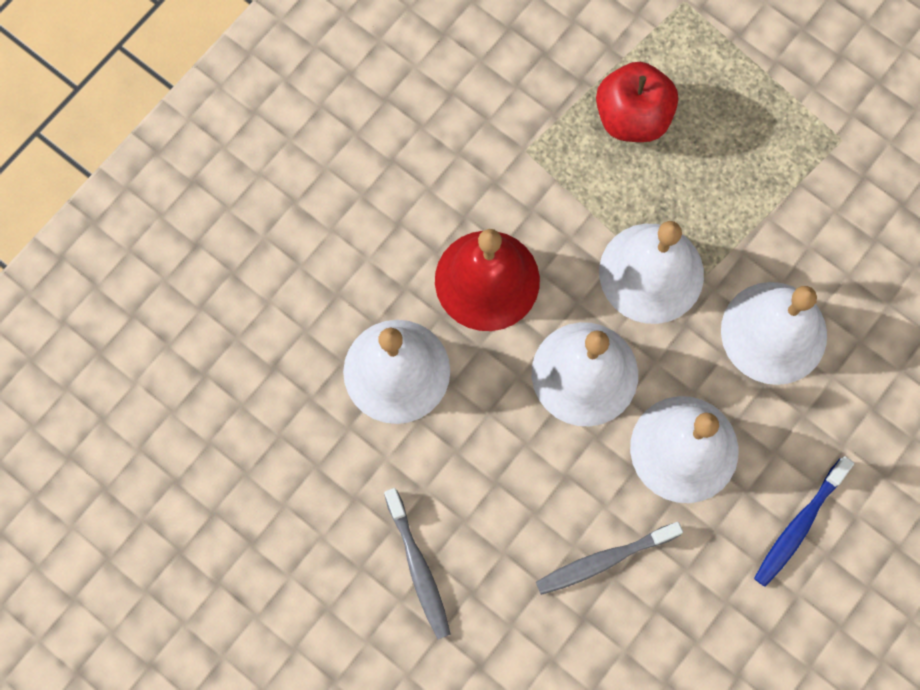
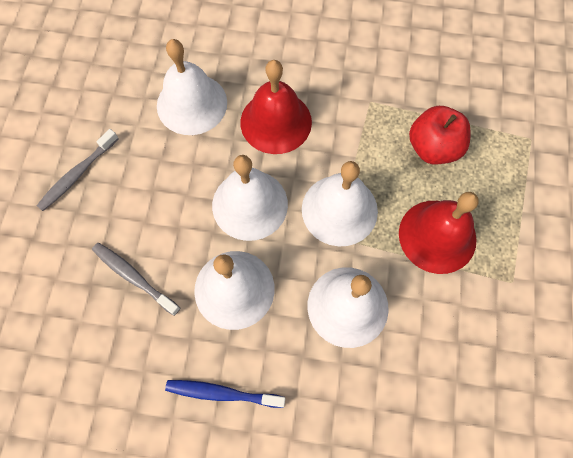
camera: 60 degrees right, 5 degrees down
none -> red bell [399,192,479,274]

